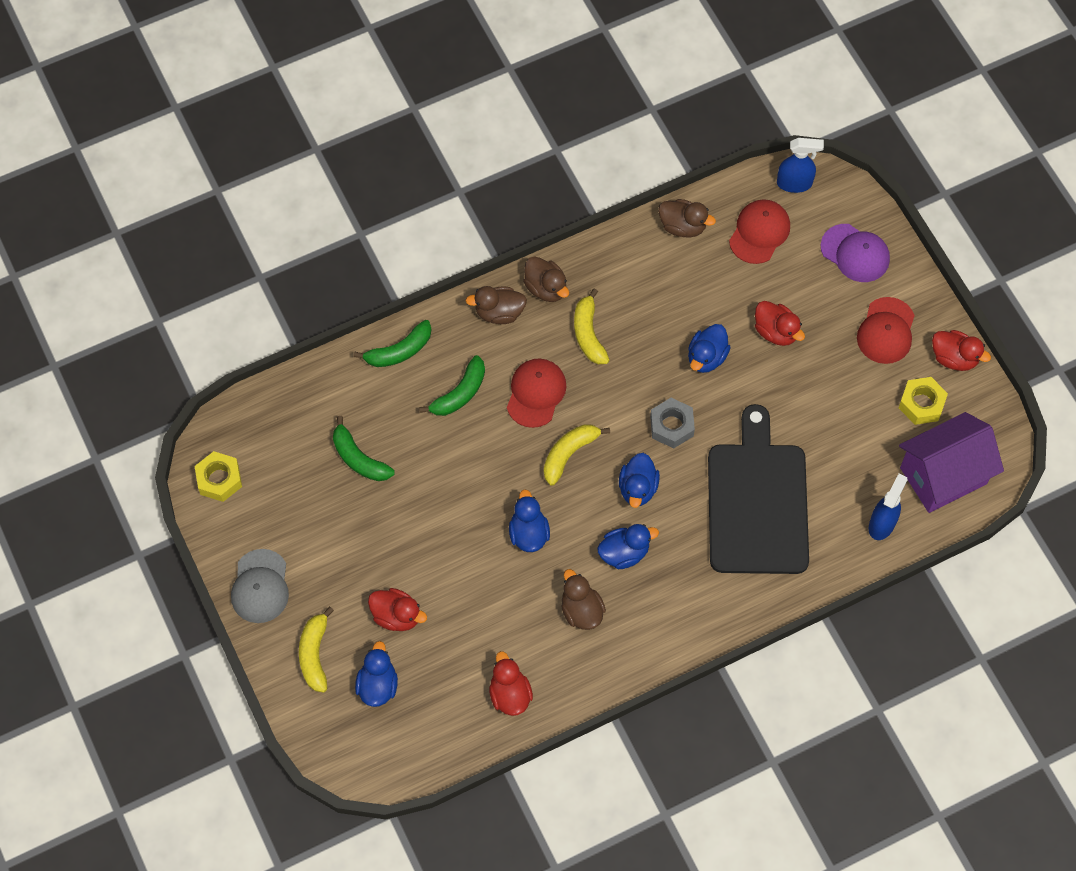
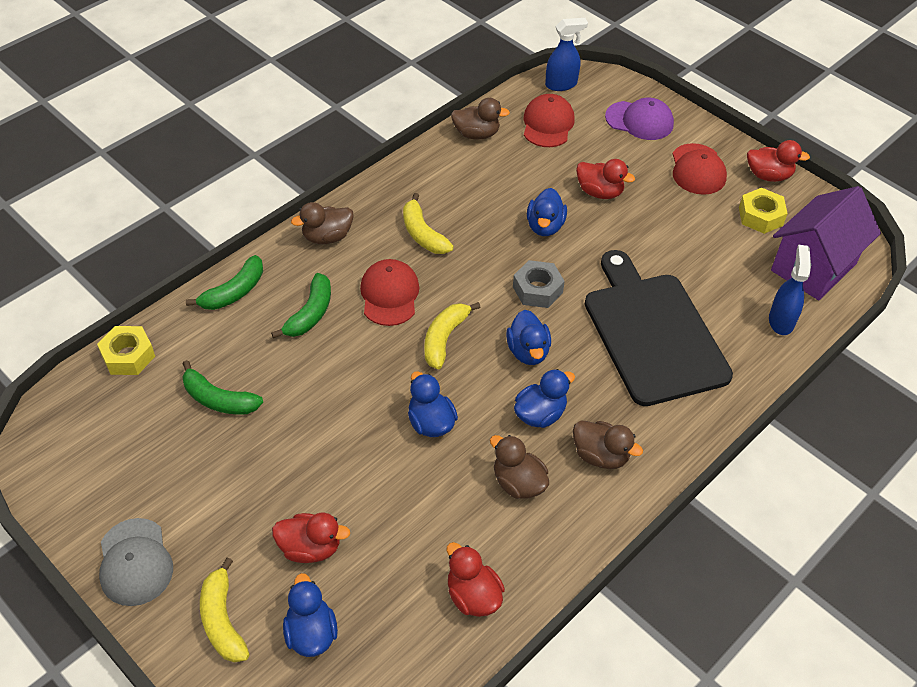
camera: 20 degrees left, 15 degrees down
yellow nut [195,451,242,502] -> yellow nut moved to [97,326,155,375]
brown duck [523,256,569,302] -> brown duck moved to [573,421,643,469]

